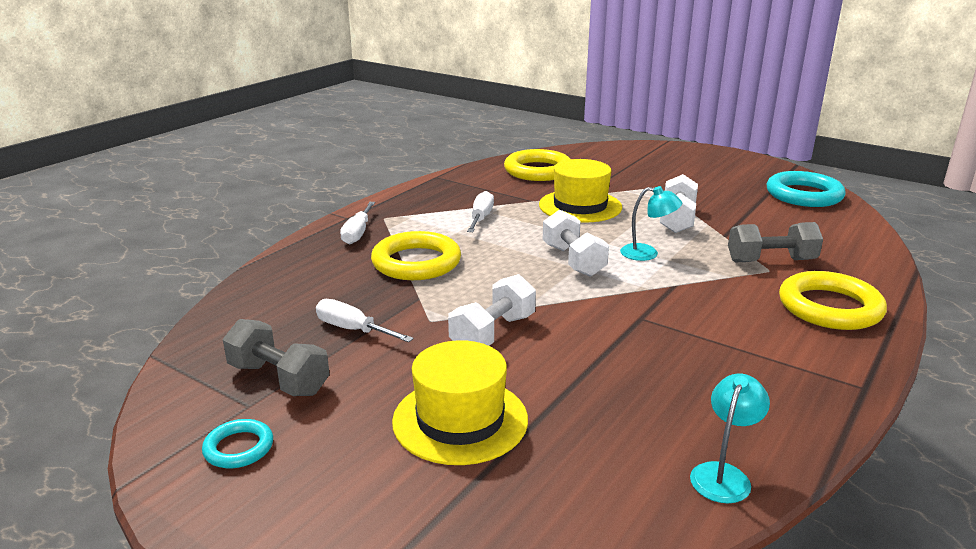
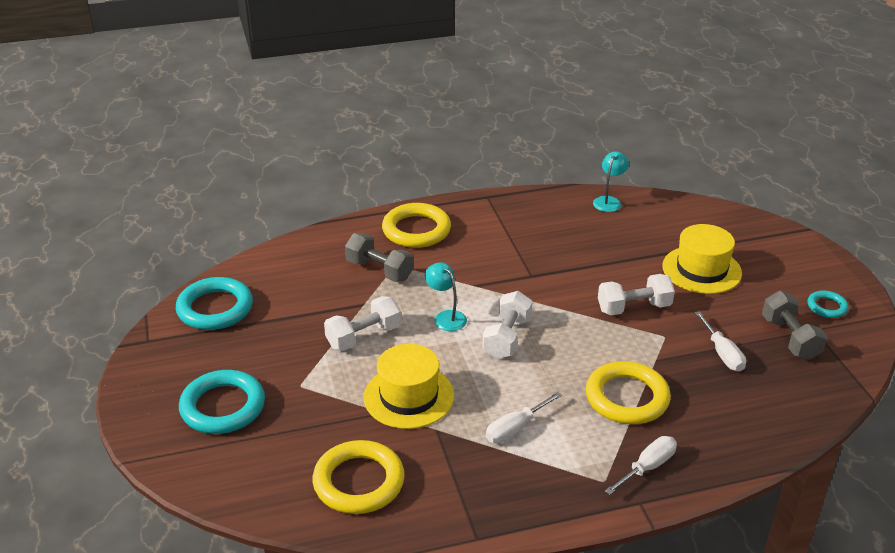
camera: 140 degrees left, 10 degrees up
turquoise lamp [690,374,770,503] -> turquoise lamp turned 135 degrees clockwise [593,151,629,212]
none -> turquoise ring [179,370,265,434]

